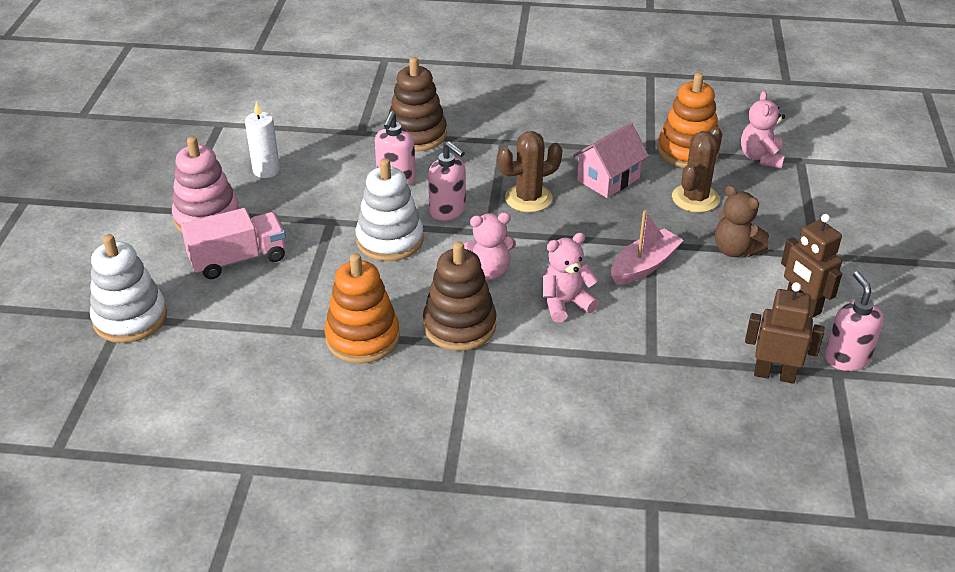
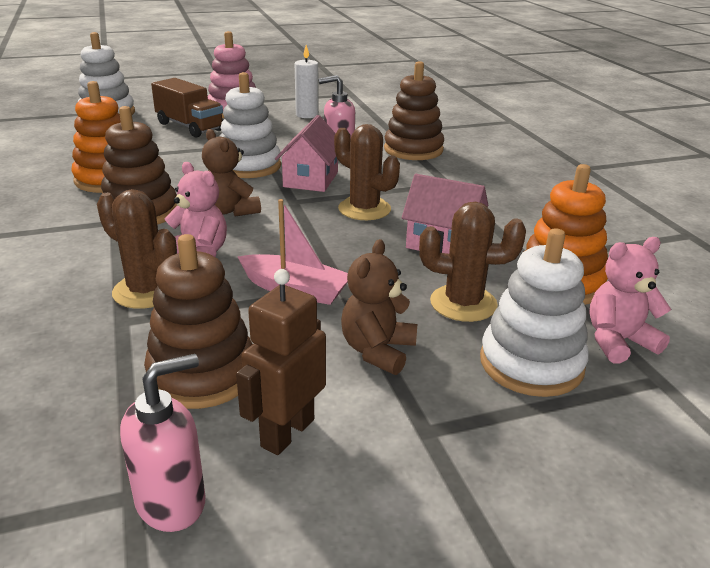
camera: 65 degrees right, 10 degrees down
pink truck [181,208,286,279] -> brown truck [151,78,223,137]
pink soap dispenser [428,141,466,221] -> pink house [275,115,338,192]
pink teddy bear [463,212,516,280] -> brown teddy bear [202,129,261,216]
brown robot [745,282,825,384] -> none
none -> brown cactus [97,189,177,309]
none -> brown stacking toy [144,234,252,409]
none -> white stacking toy [480,228,589,397]

